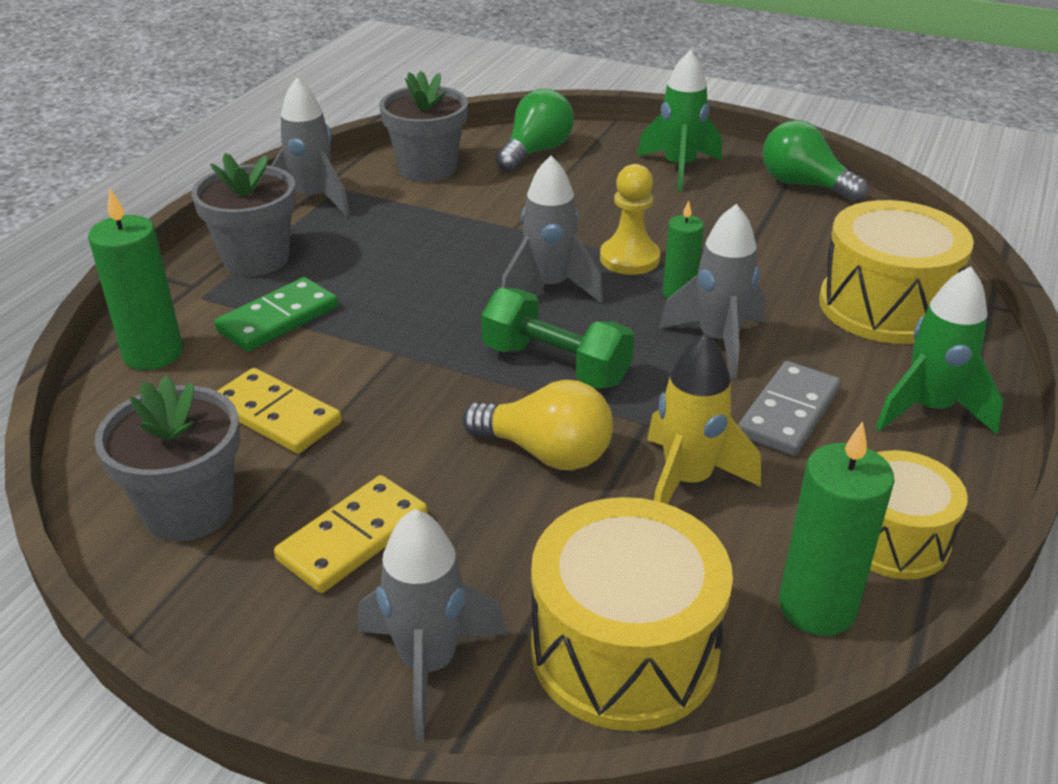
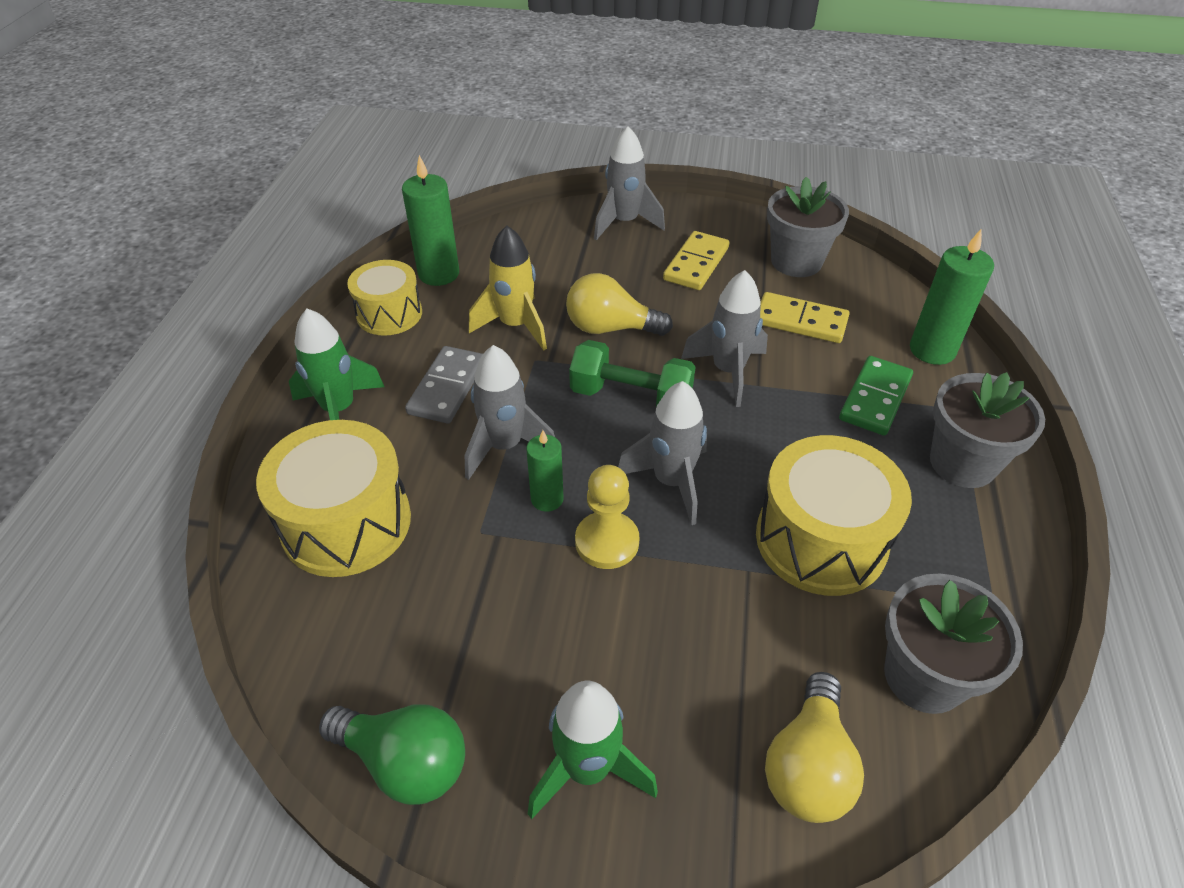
camera: 165 degrees right, 10 degrees up
grey rocket [271,78,350,217] -> grey rocket moved to [681,270,768,407]
green light bulb [495,89,574,172] -> yellow light bulb [765,672,864,823]
yellow drum [531,497,733,731] -> yellow drum moved to [756,435,912,596]

